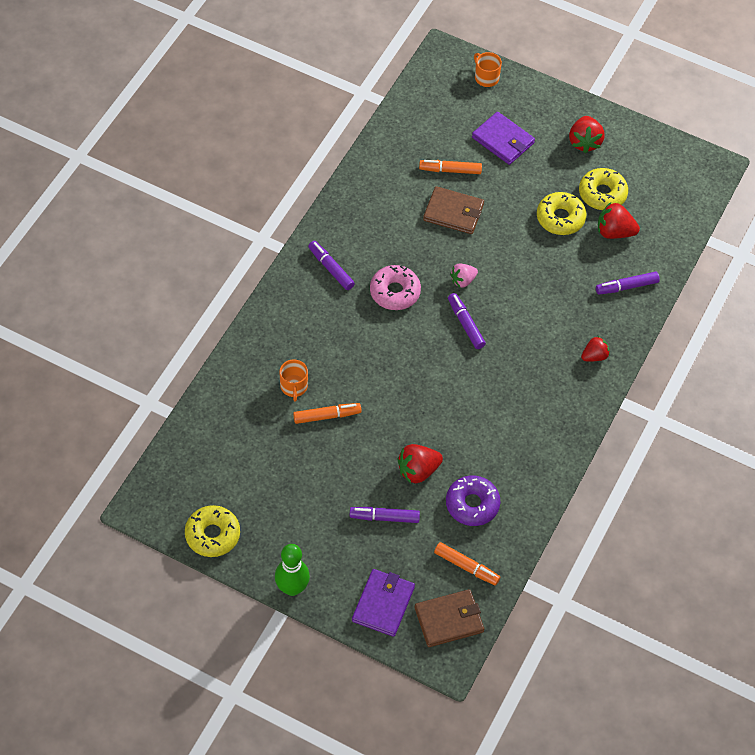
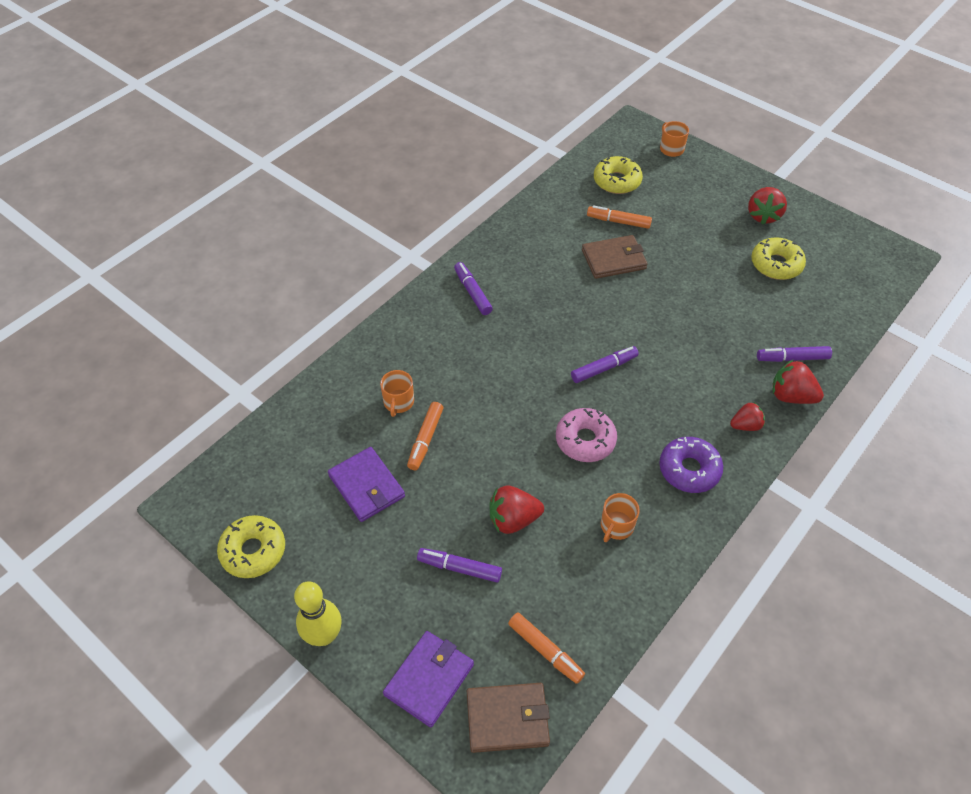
camera: 15 degrees right, 5 degrees down
green bowling pin [275,544,310,596] -> yellow bowling pin [294,581,341,646]
orange marker [293,403,362,424] -> orange marker turned 105 degrees clockwise [407,402,443,470]
pink donut [370,265,421,310] -> pink donut moved to [556,408,617,462]
brown wallet [423,186,484,234] -> brown wallet turned 45 degrees counterclockwise [582,235,647,279]
purple donut [446,475,500,526] -> purple donut moved to [659,437,723,493]
purple marker [448,293,486,349] -> purple marker turned 75 degrees clockwise [571,346,639,383]
pink strawberry [450,264,478,288] -> none
purple wallet [472,112,535,165] -> purple wallet moved to [328,447,405,522]
yellow donut [537,192,586,235] -> yellow donut moved to [594,156,643,194]
red strawberry [598,202,640,239] -> red strawberry moved to [772,359,824,404]
none -> orange mug [601,493,640,542]

